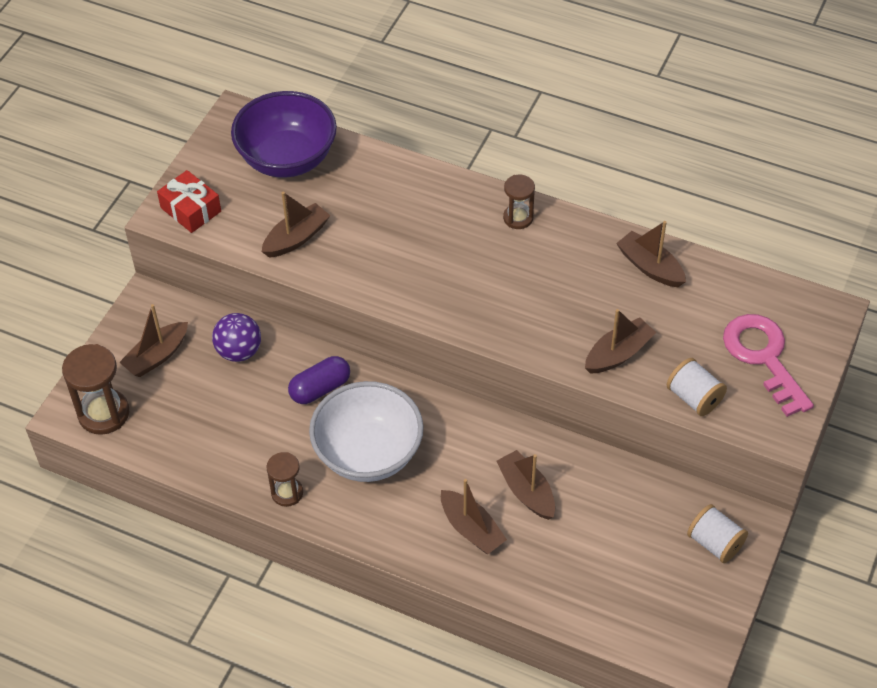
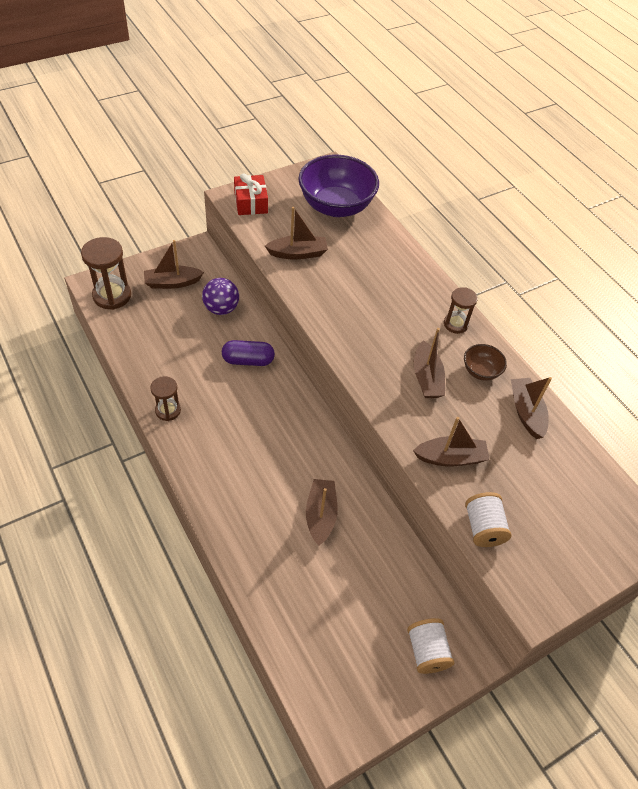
camera: 30 degrees right, 0 degrees up
white bowl [309,381,423,482] -> none
brown boat [441,479,507,554] -> brown boat moved to [414,328,445,398]
pink key [723,314,814,417] -> none
none -> brown bowl [464,344,507,381]

